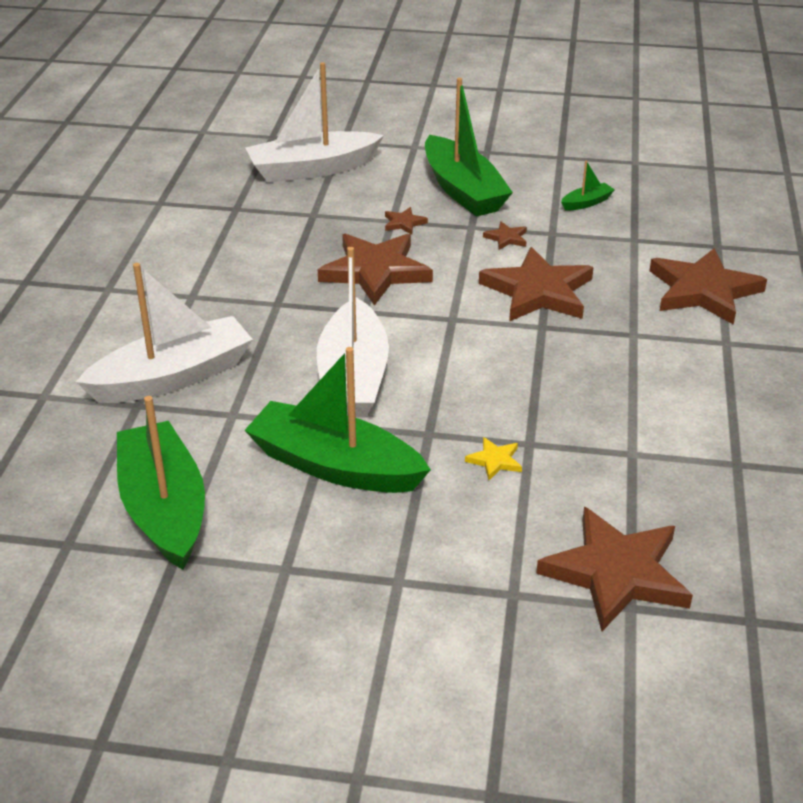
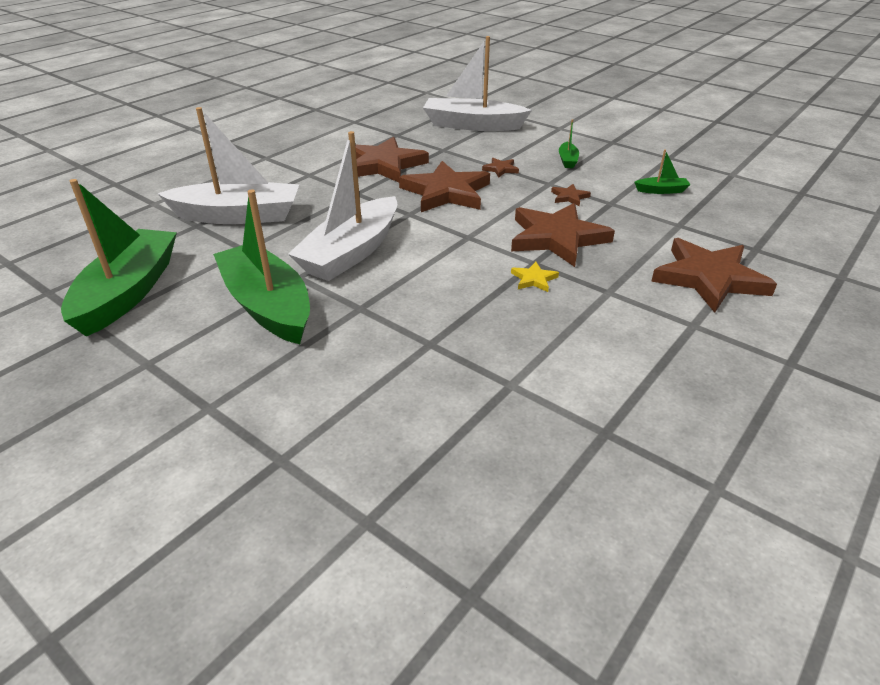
camera: 30 degrees right, 0 degrees up
green boat [425,78,513,217] -> green boat [559,119,579,168], size x0.42
yellow star [465,437,522,480] -> yellow star moved to [511,262,559,292]
brown star [536,507,693,631] -> brown star moved to [355,137,429,182]

